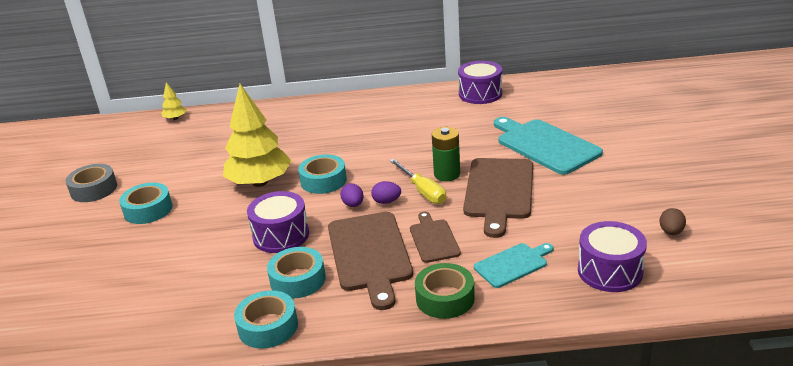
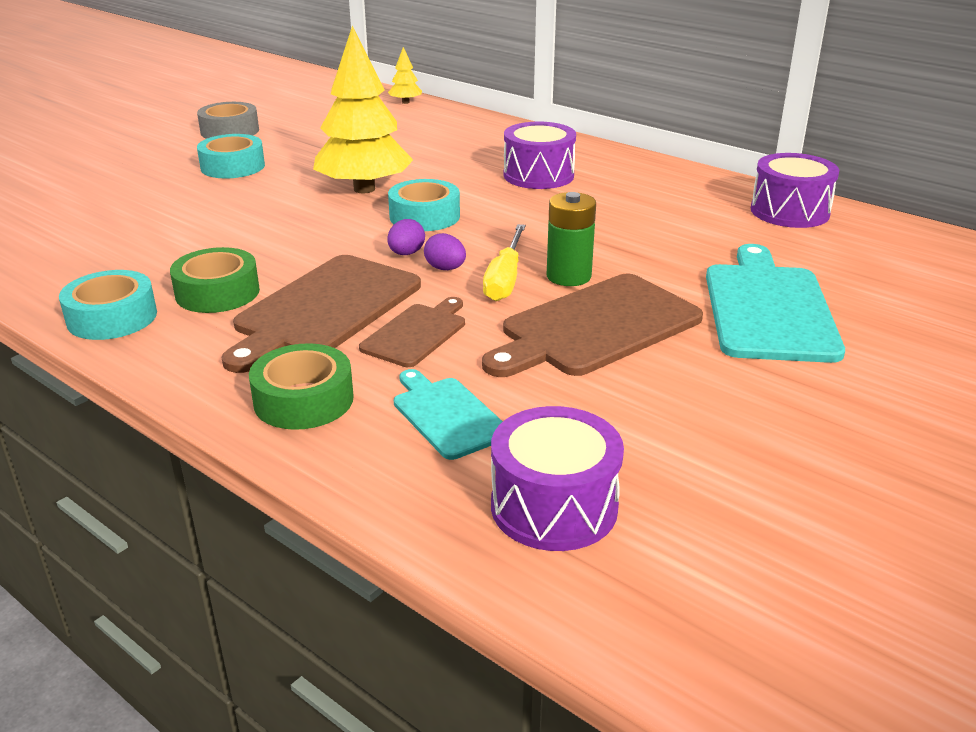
camera: 40 degrees right, 0 degrees up
purple drum [247,191,309,253] -> purple drum moved to [504,121,576,189]
turquoise tape [267,247,326,299] -> green tape [170,247,260,313]
turquoise cutting board [474,243,553,288] -> turquoise cutting board turned 135 degrees counterclockwise [394,369,503,460]
brown egg [660,208,686,235] -> none

